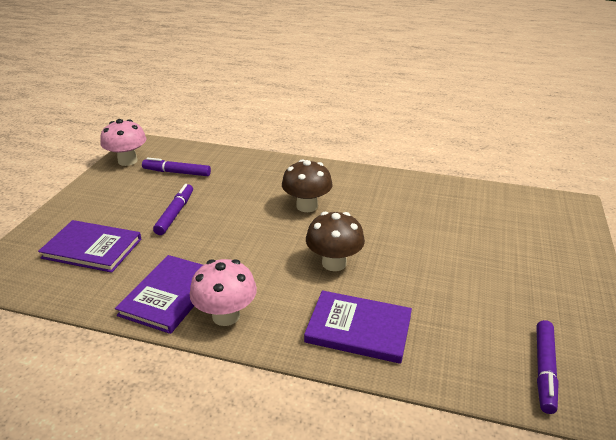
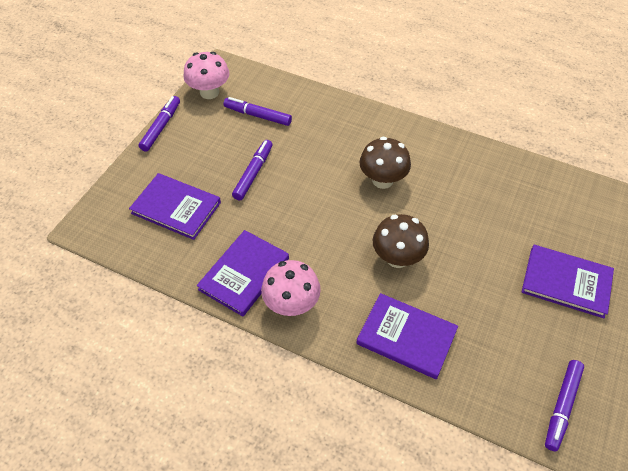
camera: 10 degrees right, 20 degrees up
none -> purple marker [139,96,180,152]
none -> purple book [522,245,614,318]

